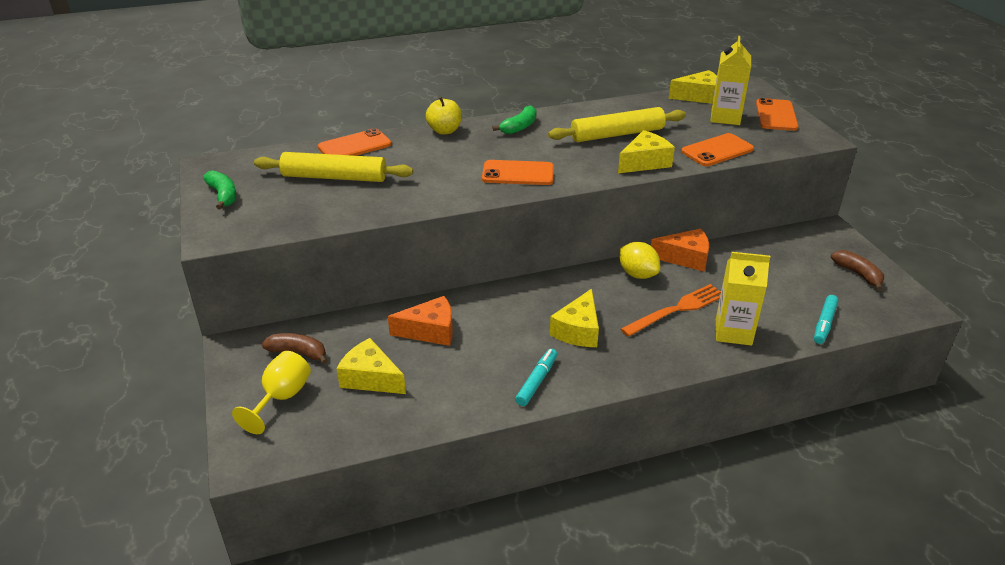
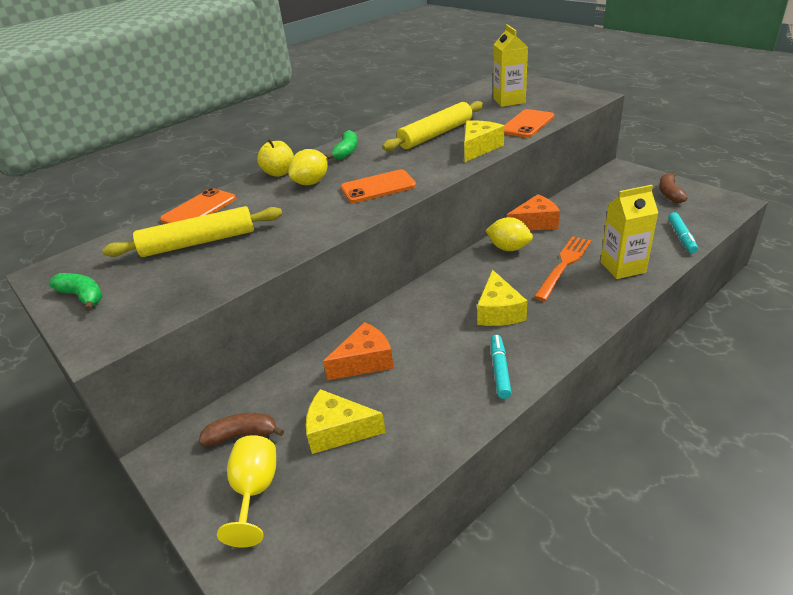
camera: 20 degrees left, 0 degrees up
yellow cheese [668,70,717,104] -> none
orange phone [756,98,798,131] -> none
brown banana [831,250,884,291] -> brown banana turned 120 degrees counterclockwise [659,172,688,203]
none -> yellow lemon [288,149,328,185]

